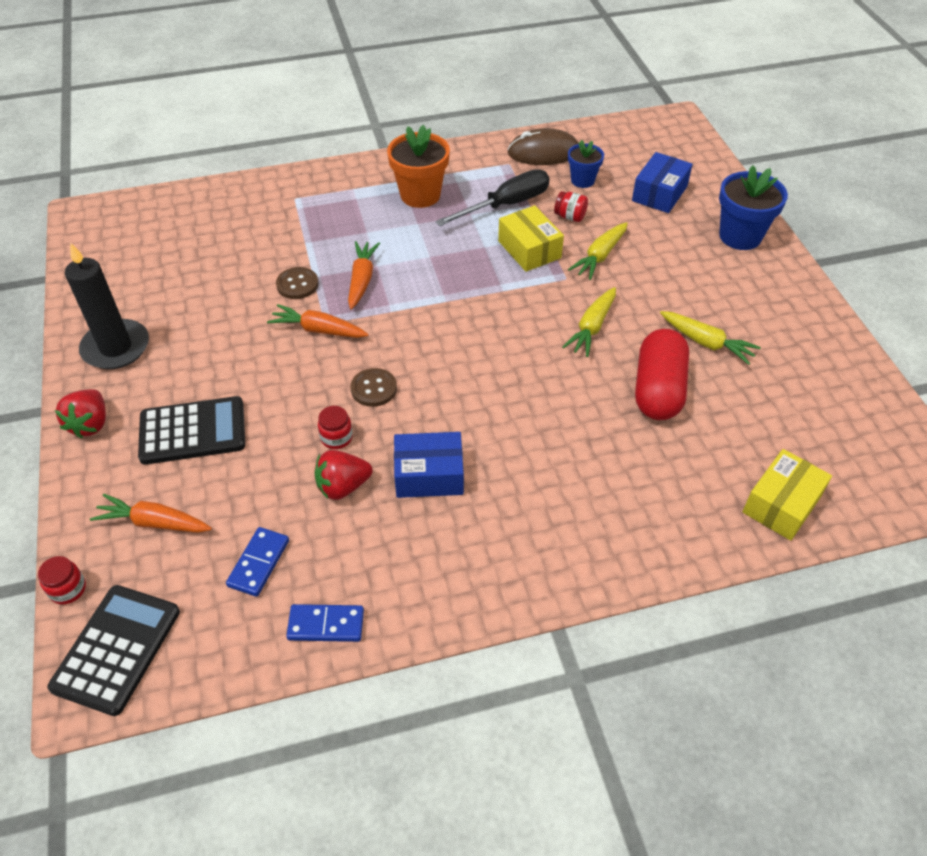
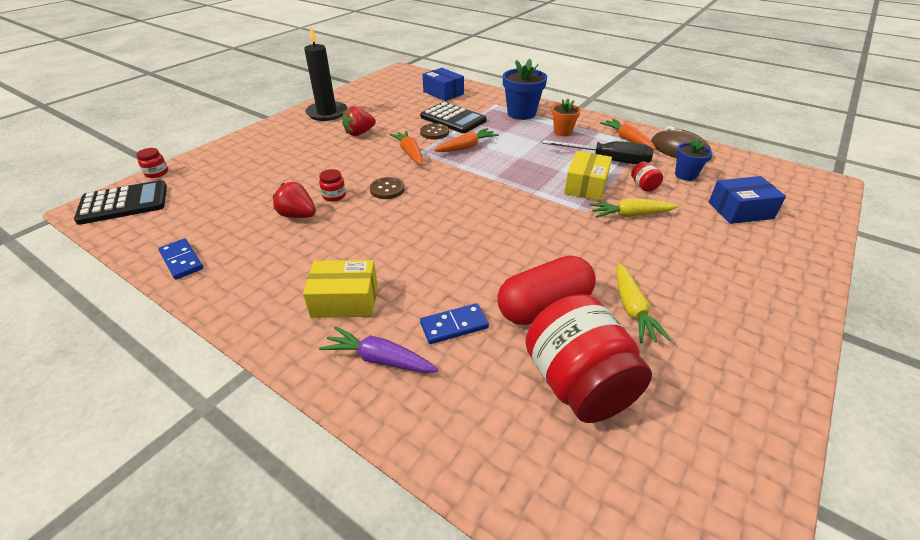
camera: 50 degrees right, 10 degrees down
red strawberry [55,389,106,439] -> red strawberry moved to [342,106,376,136]
orange carrot [90,494,212,533] -> orange carrot moved to [600,119,656,150]
black calculator [138,396,245,465] -> black calculator moved to [420,102,487,133]
blue domino [226,527,289,597] -> blue domino moved to [420,303,489,344]
orange flower pot [387,125,450,208] -> orange flower pot [552,99,581,136], size x0.60
blue box [394,432,464,498] -> blue box moved to [422,68,464,101]
yellow carrot [562,287,616,357] -> none
blue flower pot [719,165,788,250] -> blue flower pot moved to [503,59,547,120]
yellow box [742,449,832,541] -> yellow box moved to [303,260,377,318]
none -> purple carrot [319,326,438,373]
none -> red jar [525,294,652,423]

